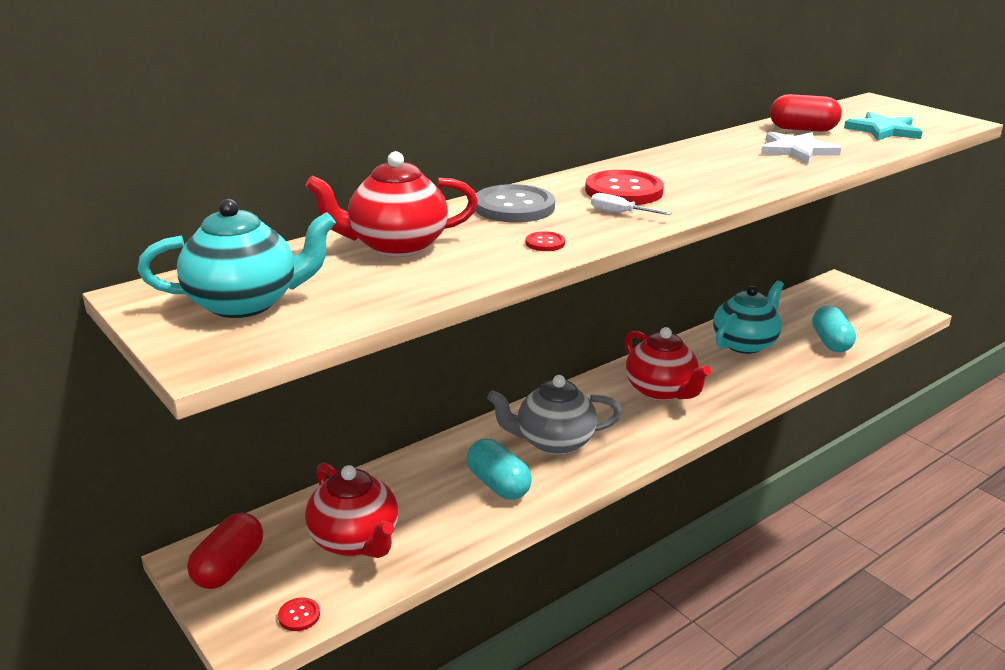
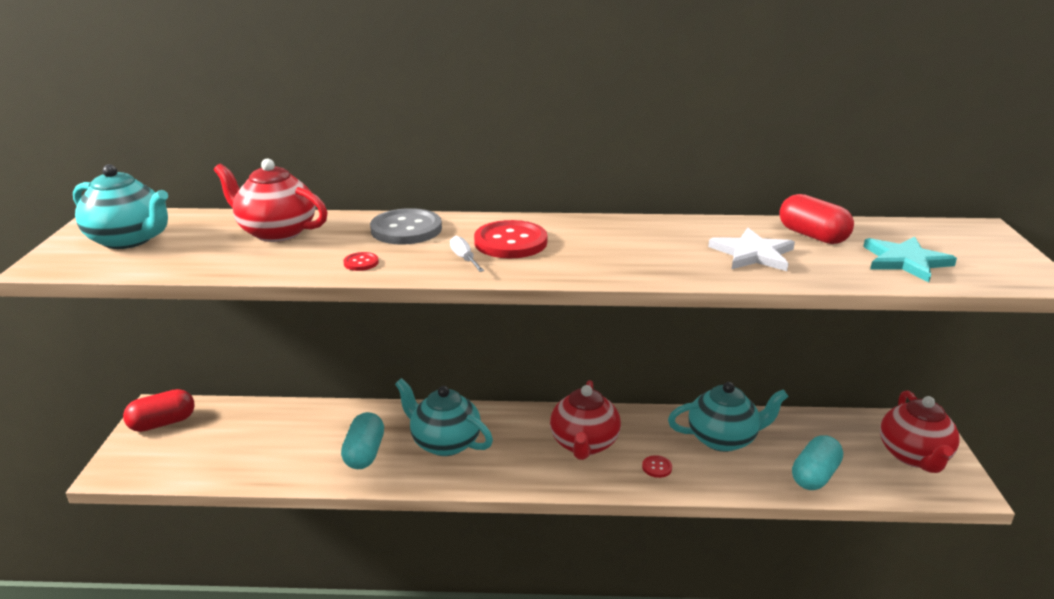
camera: 40 degrees right, 0 degrees up
red button [278,597,320,631] -> red button moved to [642,455,672,478]
red teapot [305,462,398,558] -> red teapot moved to [880,390,959,473]
grey teapot [487,375,622,455] -> turquoise teapot [395,378,493,456]

